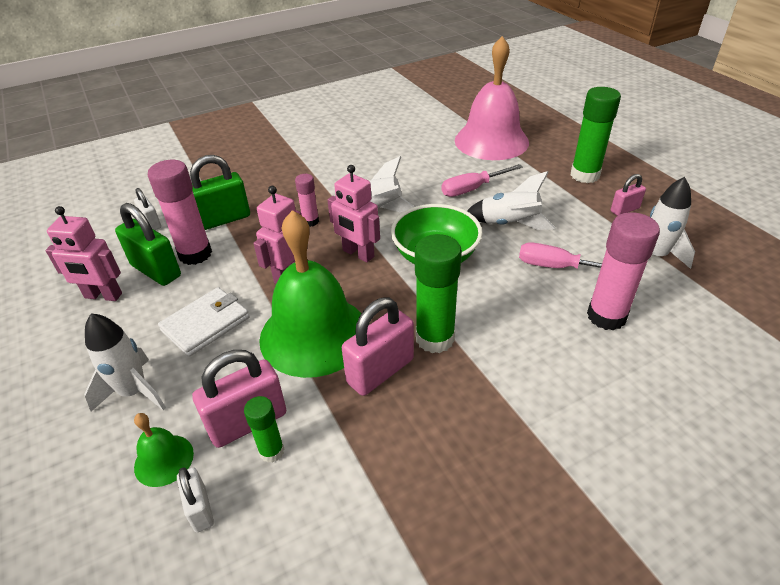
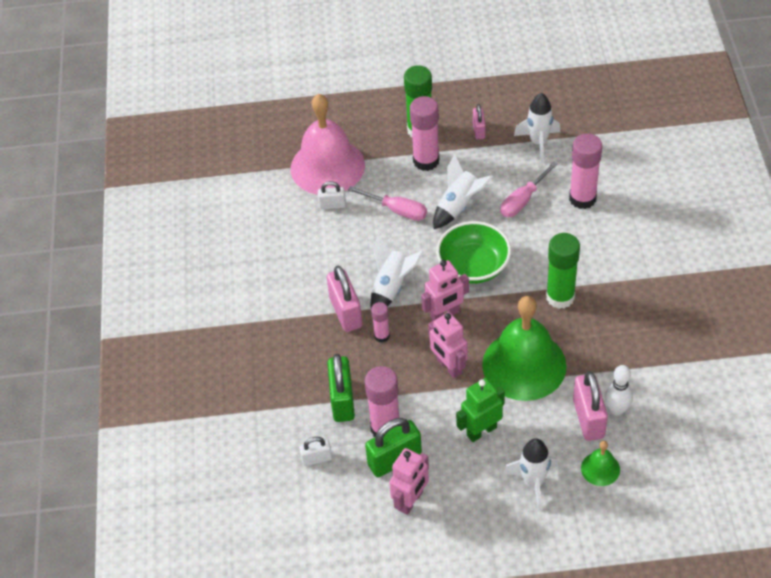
camera: 65 degrees left, 10 degrees up
white wallet [158,287,249,357] -> green robot [456,378,505,442]
white padlock [177,467,214,532] -> white padlock moved to [318,181,346,209]
green glue stick [244,396,284,463] -> white bowling pin [605,365,633,416]
pink padlock [342,298,414,396] -> pink padlock moved to [327,266,363,332]
pink screwdriver [441,164,523,197] -> pink screwdriver turned 60 degrees counterclockwise [348,186,427,221]
none -> pink glue stick [410,96,439,171]

